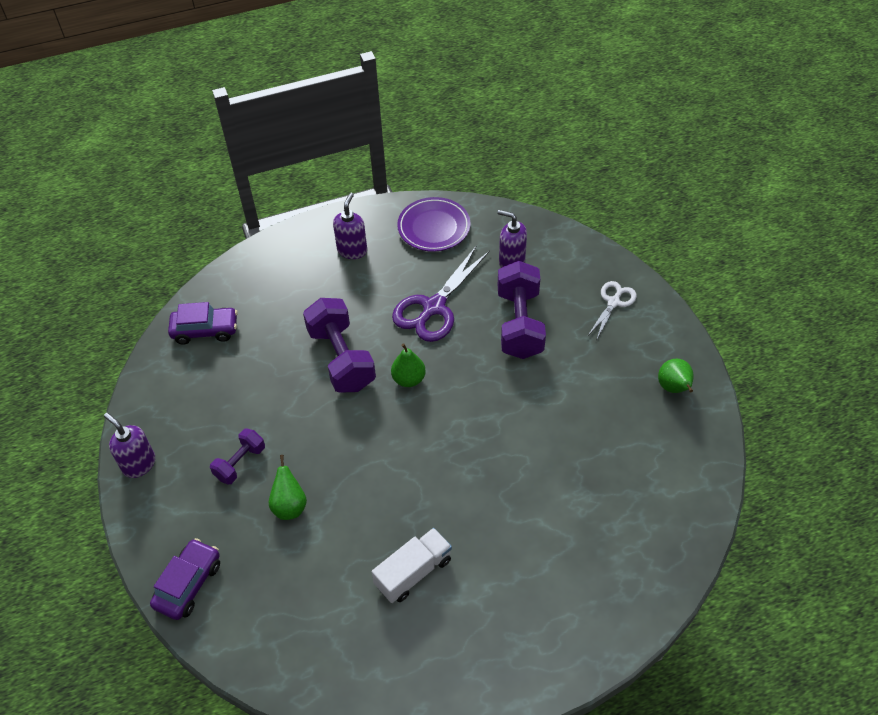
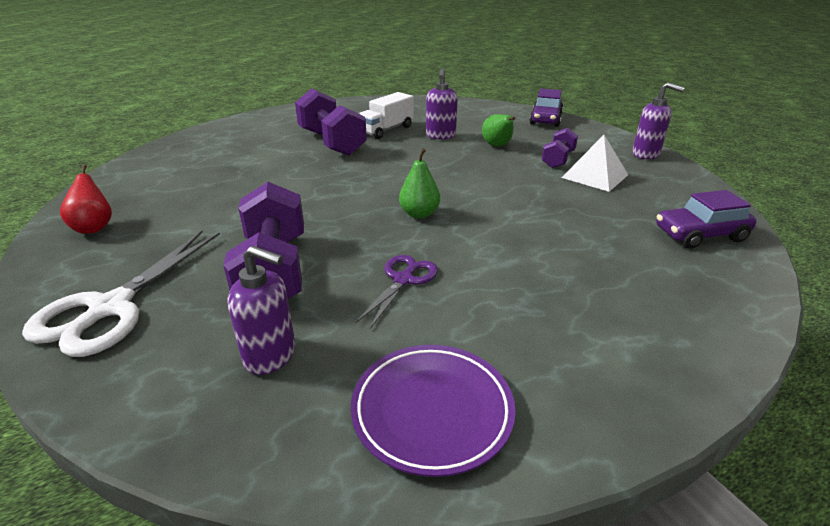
camera: 170 degrees right, 20 degrees down
purple dumbbell [303,298,376,393] -> purple dumbbell moved to [295,88,367,156]
purple soap dispenser [333,193,367,259] -> purple soap dispenser moved to [426,69,458,140]
purple scissors [392,246,490,342] -> purple scissors [355,255,438,329], size x0.58
white scissors [588,281,637,339] -> white scissors [22,231,220,357], size x1.73
green pear [658,359,694,393] -> red pear [60,165,112,234]
none -> white pyramid [561,135,628,192]

